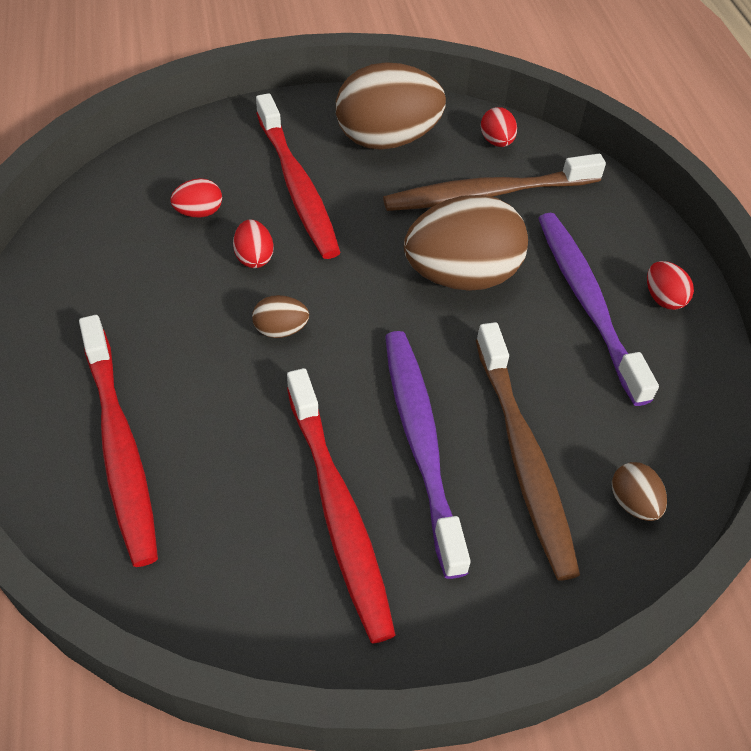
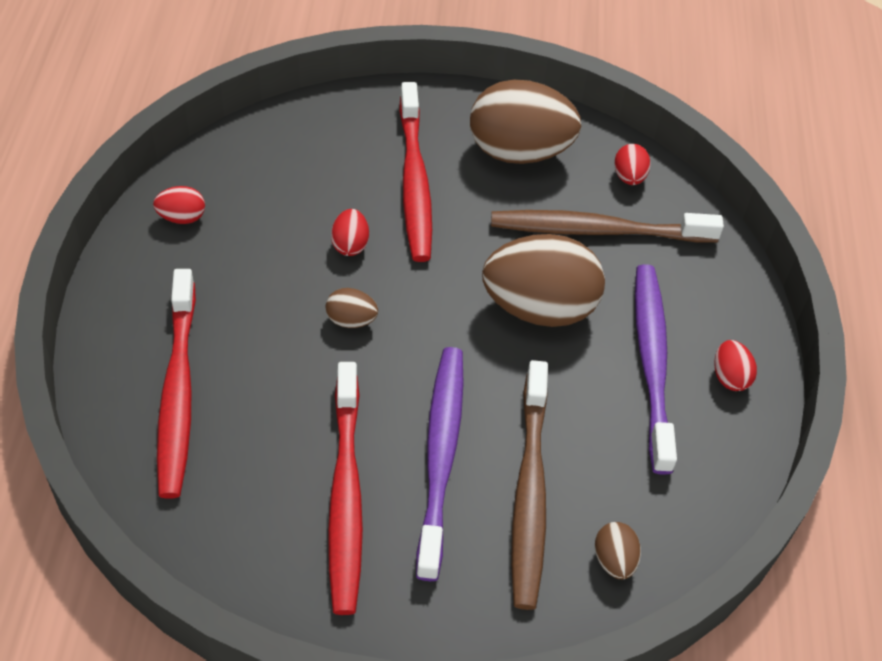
camera: 15 degrees right, 0 degrees up
red egg [170,178,222,217] -> red egg moved to [153,186,205,224]

